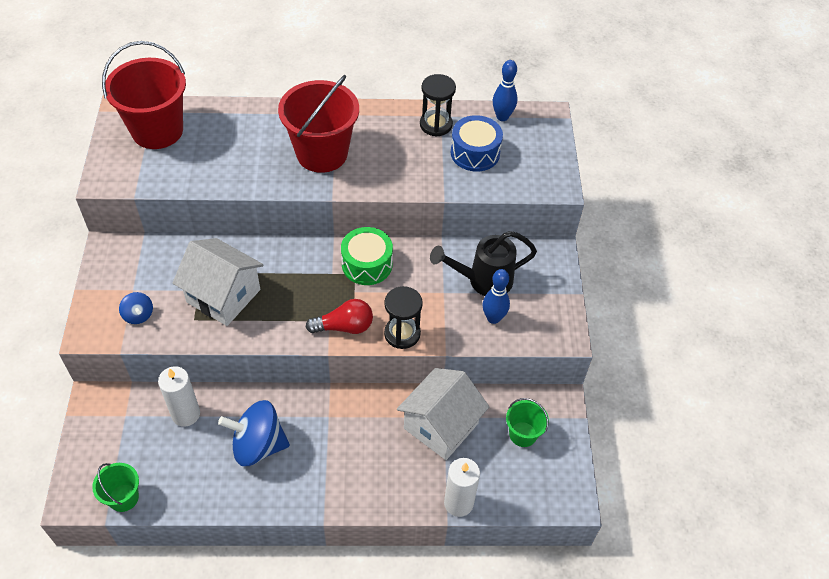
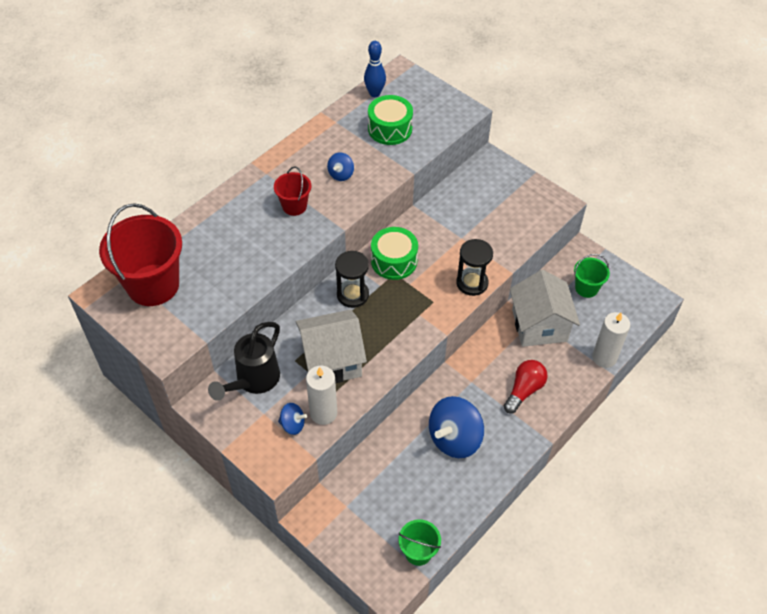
camera: 45 degrees left, 0 degrees up
white candle [158,366,200,427] -> white candle moved to [306,366,337,425]
red bucket [278,75,359,173] -> red bucket [274,166,311,216], size x0.51
red light bulb [306,299,373,334] -> red light bulb moved to [504,360,548,414]
black hourglass [420,74,456,137] -> black hourglass moved to [335,251,369,308]
black watering can [430,231,537,296] -> black watering can moved to [208,322,280,401]
blue drum [451,115,503,172] -> green drum [368,95,413,145]
blue bowling pin [483,269,510,324] -> none
none -> blue spinning top [327,153,354,181]

